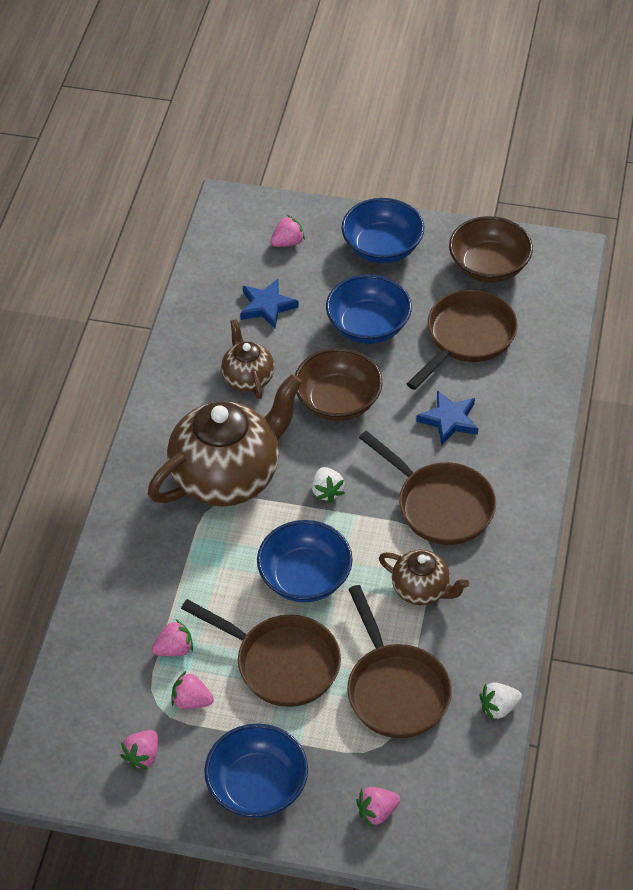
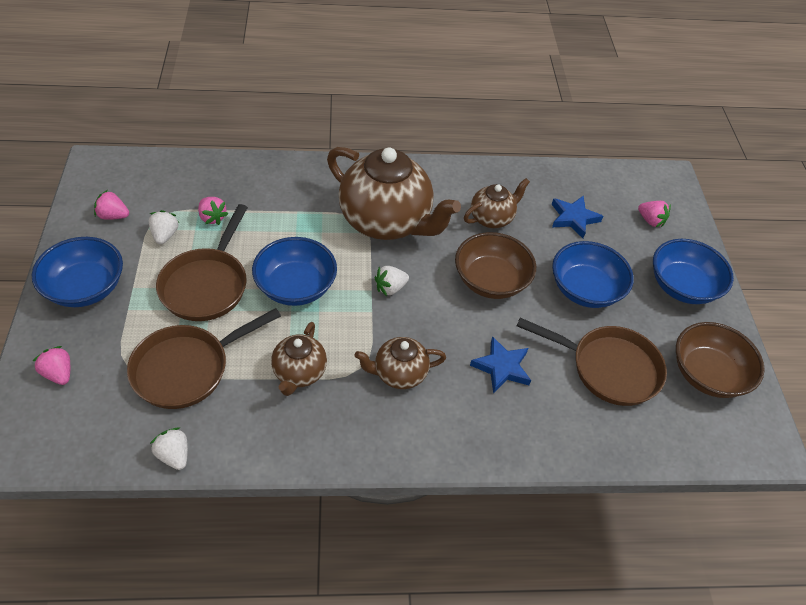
camera: 70 degrees right, 0 degrees up
pink strawberry [172,671,214,709] -> white strawberry [149,210,179,244]
brown pan [359,431,496,545] -> brown teapot [355,337,446,389]

